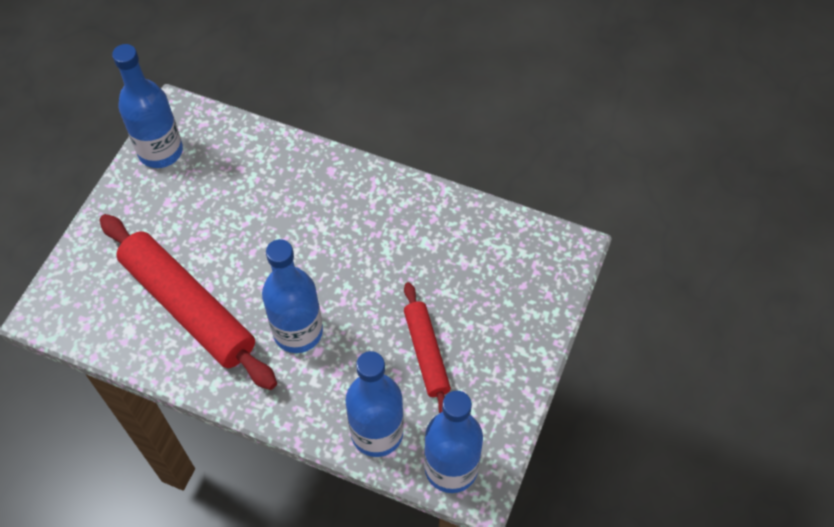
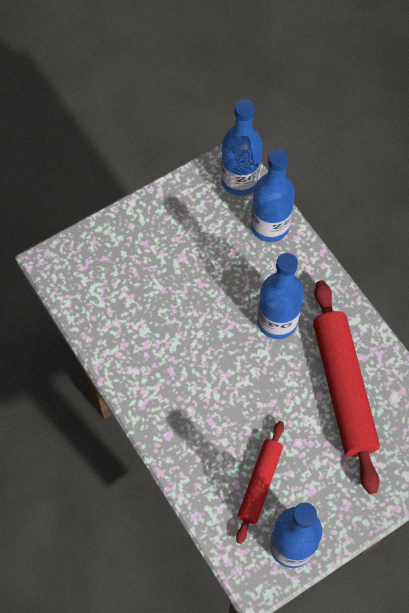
camera: 145 degrees left, 5 degrees up
red rolling pin [404,282,451,413] -> red rolling pin moved to [236,421,284,544]

